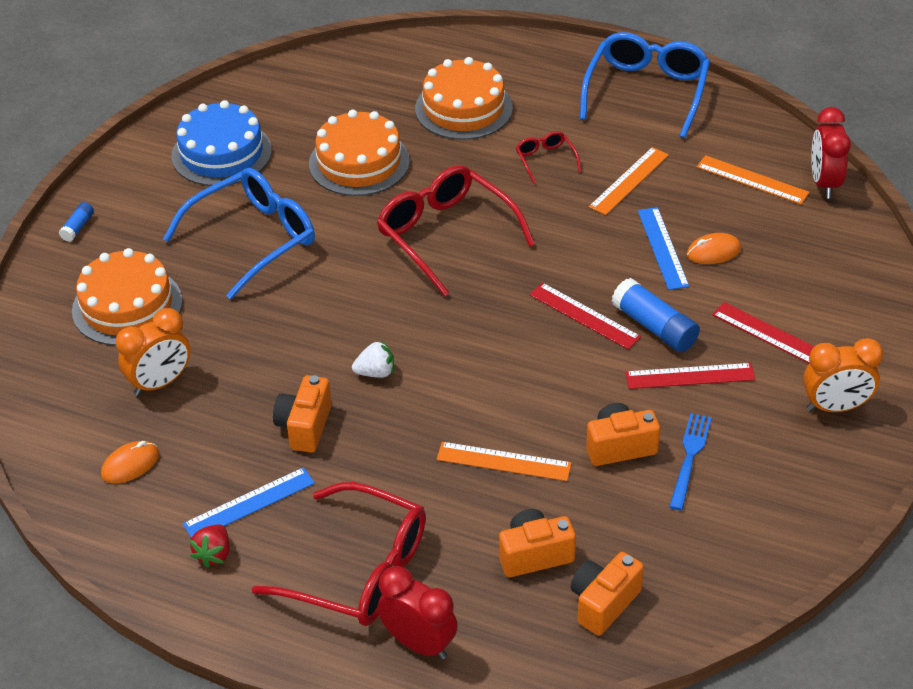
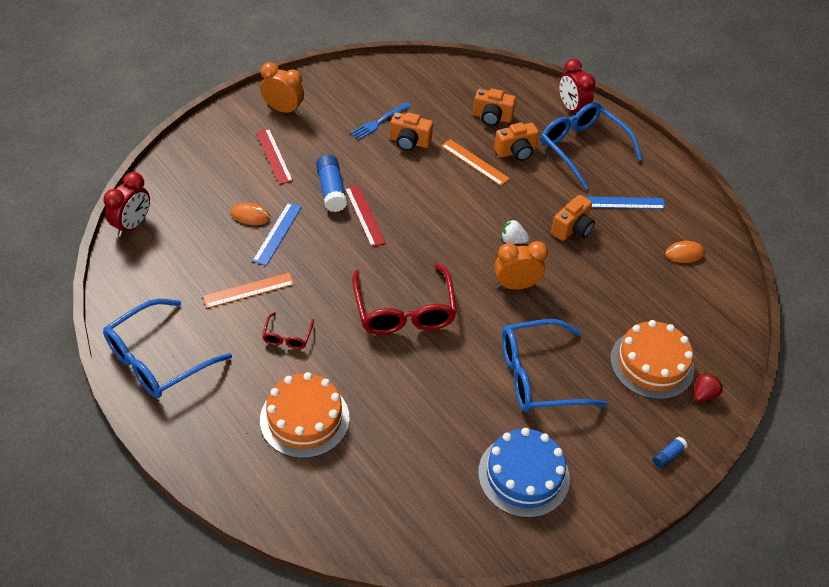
camera: 155 degrees left, 5 degrees up
orange clock [116,308,190,396] -> orange clock moved to [494,241,548,290]
red strawberry [190,524,230,568] -> red strawberry moved to [694,371,724,402]
red glasses [252,482,426,626] -> blue glasses [541,102,643,190]
orange cake [309,110,410,196] -> none
orange camera [571,552,644,636] -> orange camera moved to [494,122,539,161]
red ruler [625,363,755,389] -> none
orange ruler [697,155,809,204] -> none

